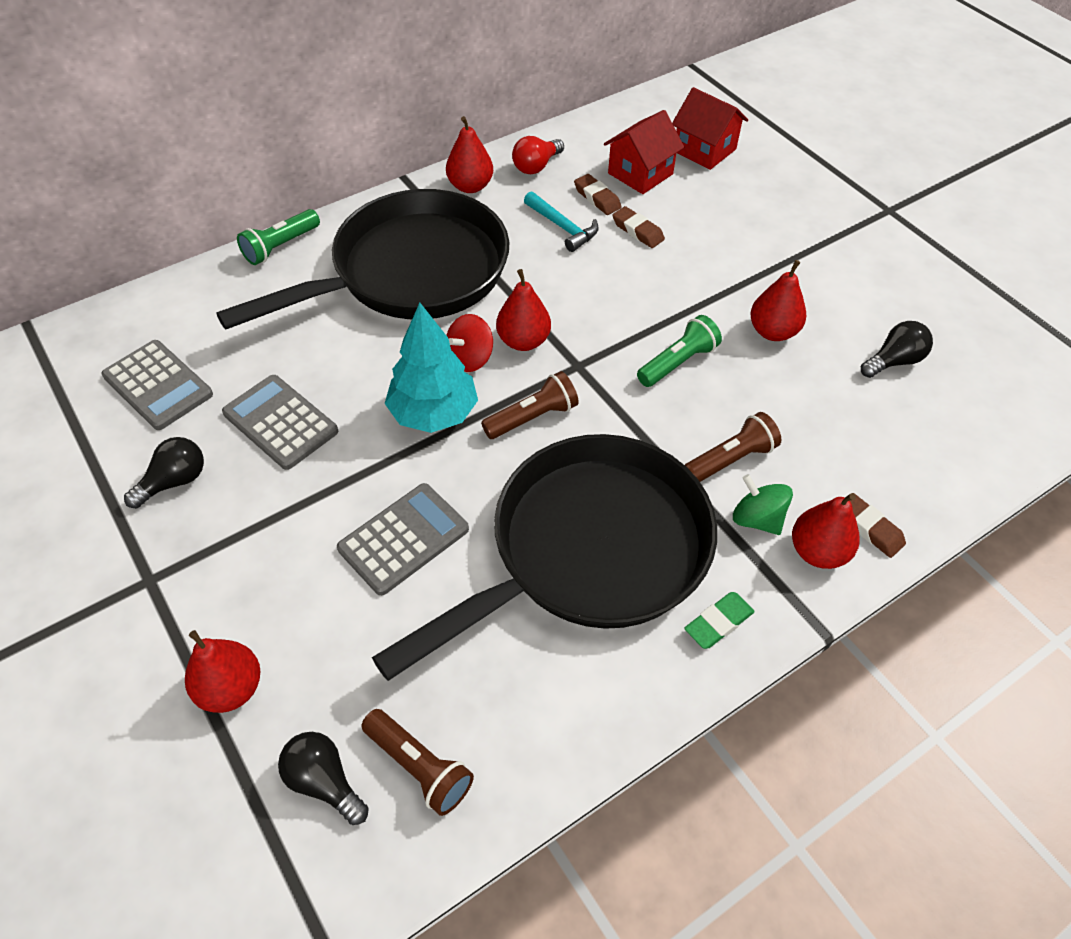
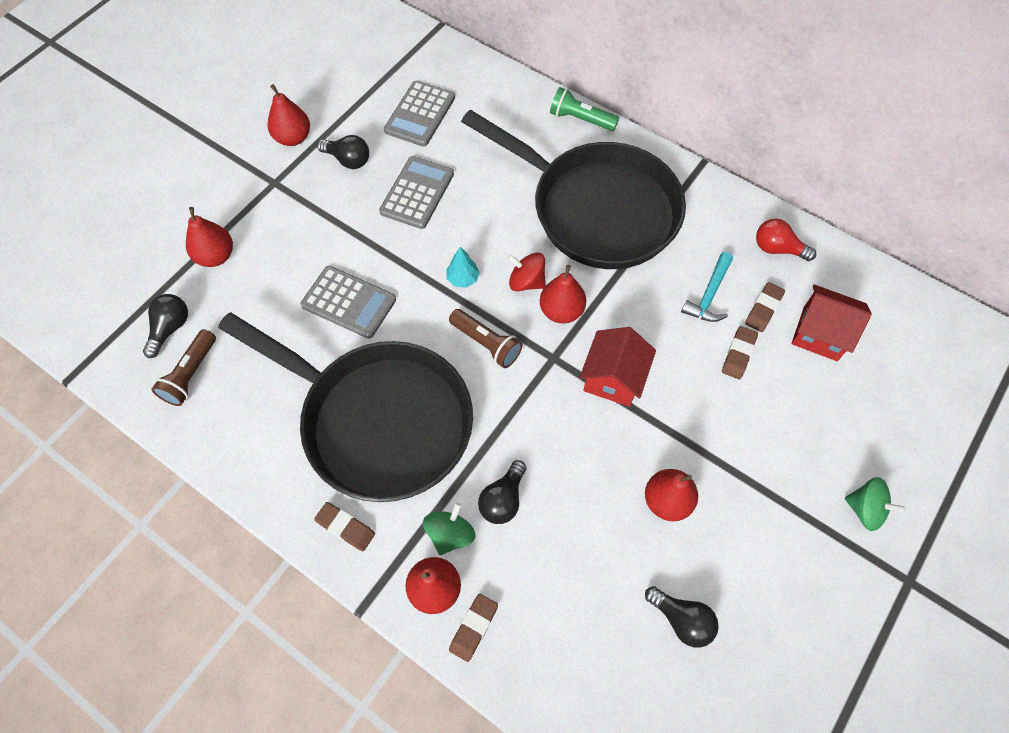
camera: 70 degrees right, 10 degrees up
turquoise tree [384,303,478,433] -> turquoise tree [446,247,480,288], size x0.47
red pear [446,116,493,193] -> red pear moved to [268,84,310,146]
green flashlight [637,315,722,387] -> none
red house [672,87,748,170] -> red house moved to [579,327,656,407]
green eraser [684,592,755,649] -> brown eraser [314,502,375,551]
brown flashlight [685,412,781,482] -> black light bulb [478,460,526,524]
none -> green spinning top [845,477,906,531]

